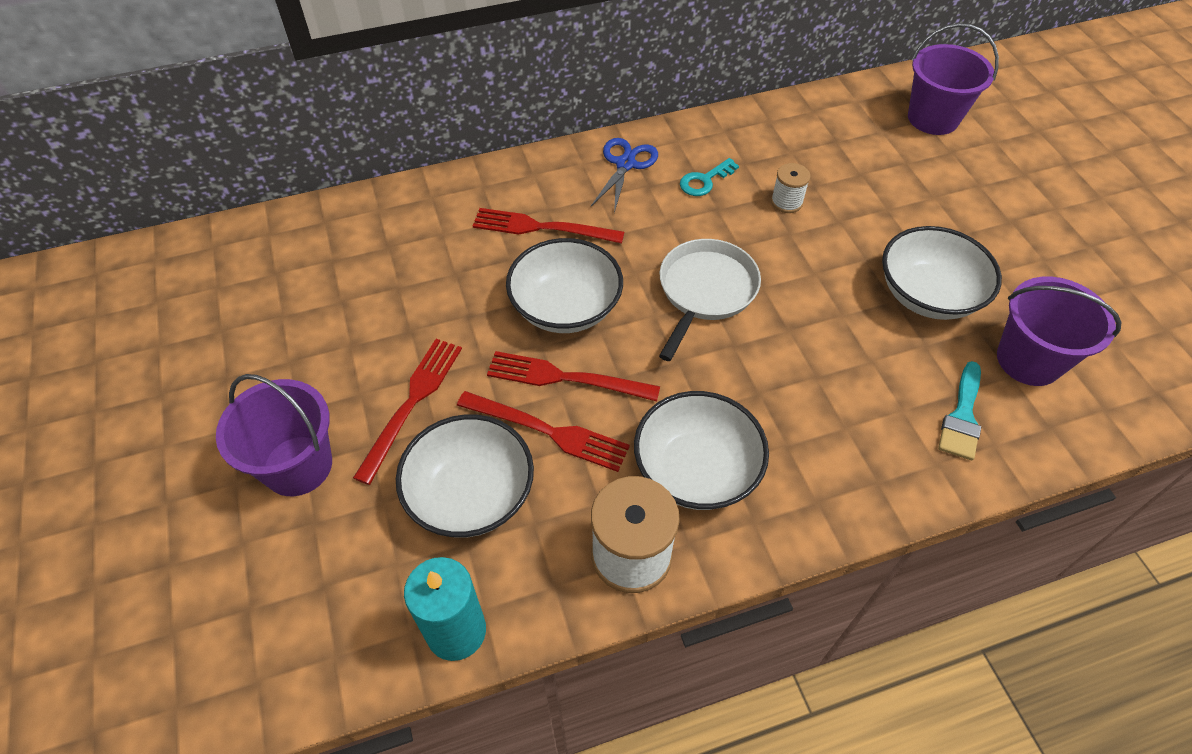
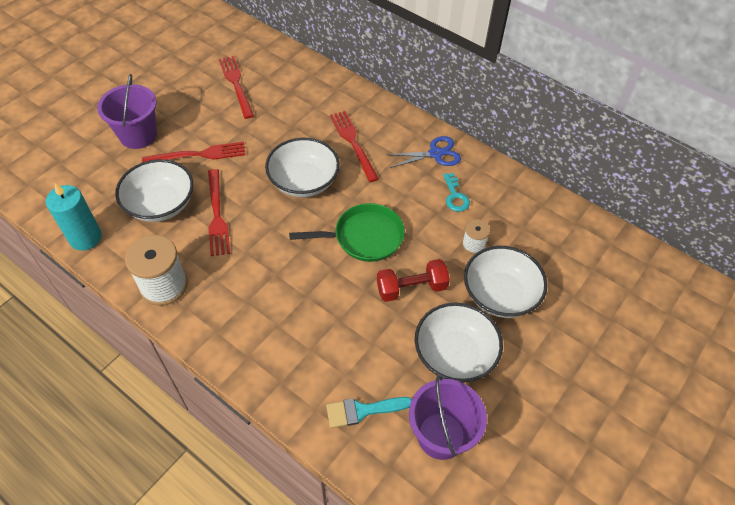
camera: 55 degrees right, 0 degrees up
red fork [487,351,660,401] -> red fork moved to [219,56,254,119]
white bowl [634,391,769,510] -> white bowl moved to [464,246,547,318]
white pan [659,239,761,361] -> green pan [289,203,405,262]
turquoise key [680,158,739,196] -> turquoise key turned 120 degrees counterclockwise [443,173,470,212]
purple bucket [908,23,999,135] -> none
none -> red dumbbell [377,259,450,302]

